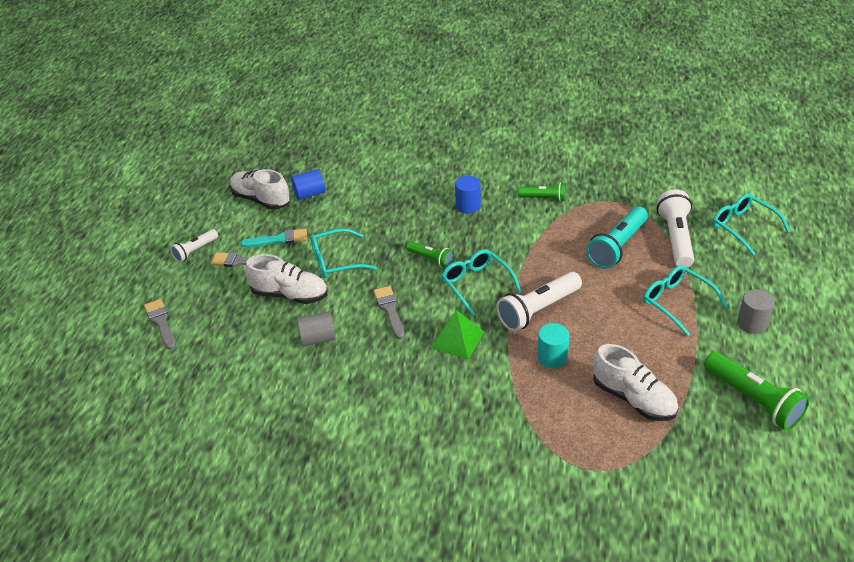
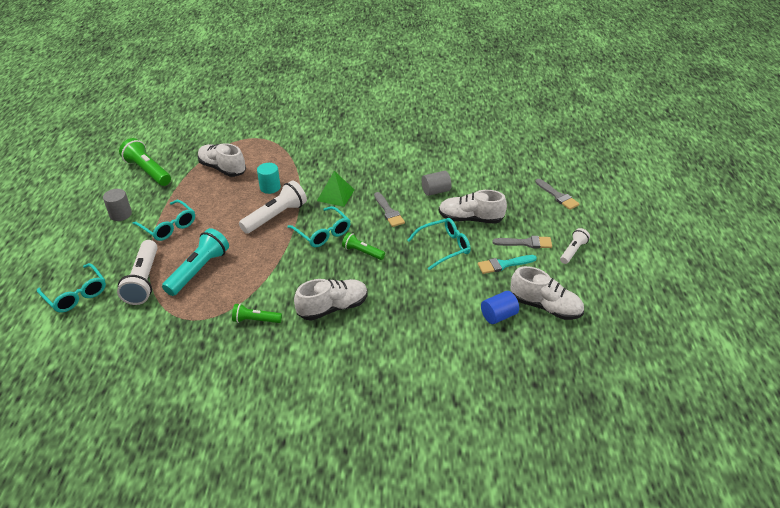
camera: 170 degrees right, 0 degrees up
blue cylinder [455,176,481,214] -> white shoe [294,279,368,321]

